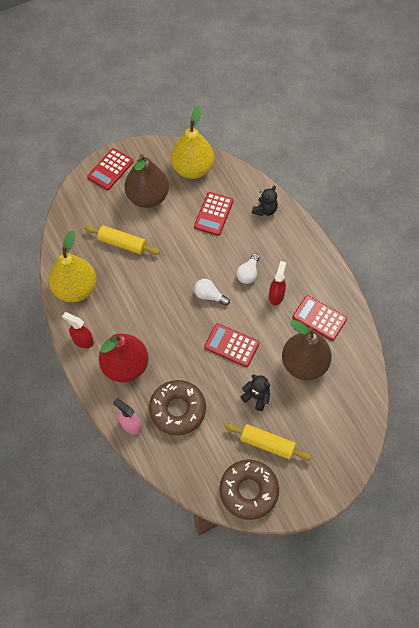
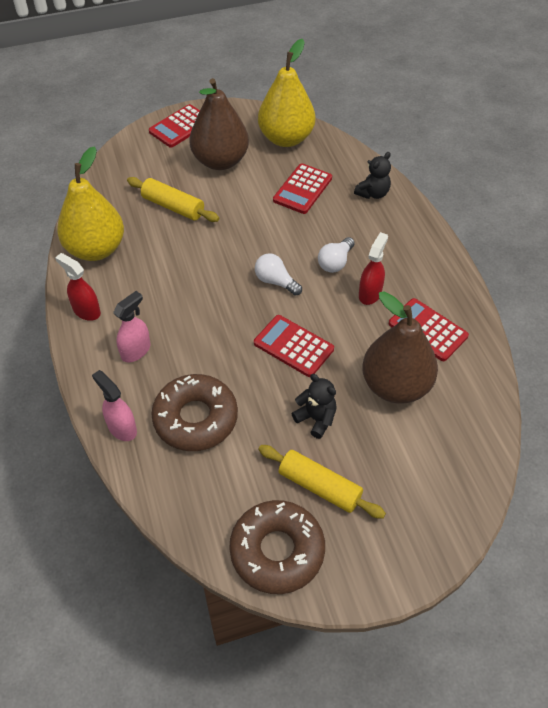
camera: 10 degrees right, 10 degrees down
red pear [99,334,148,383] -> pink spray bottle [113,291,150,362]

